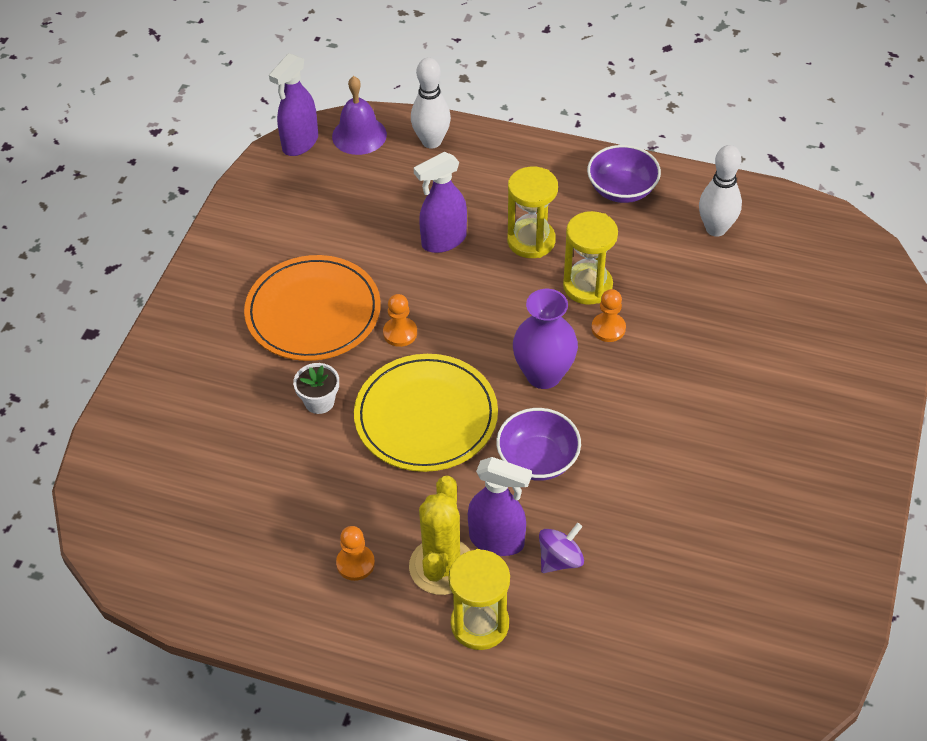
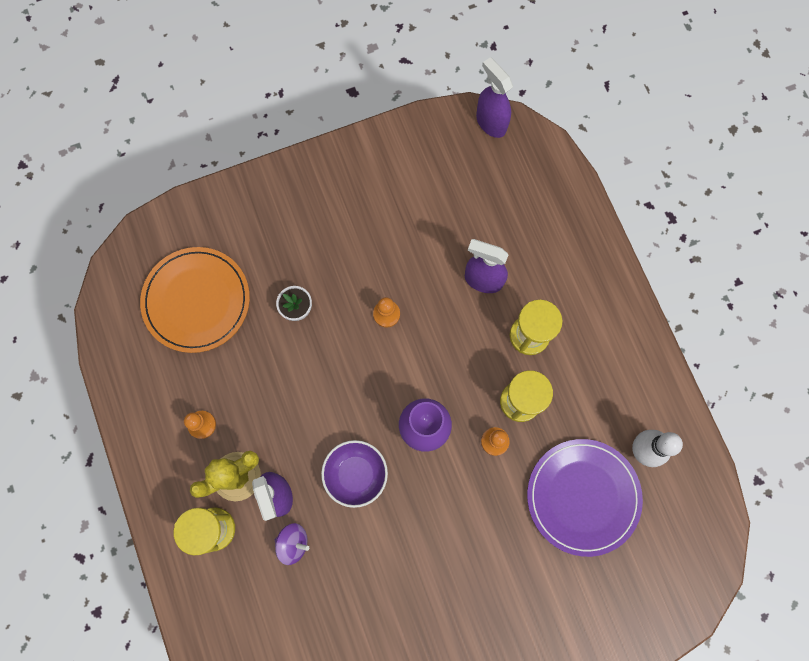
camera: 50 degrees right, 25 degrees up
orange plate [244,255,381,361] -> orange plate moved to [140,247,250,353]
purple spray bottle [269,53,318,156] -> purple spray bottle turned 60 degrees clockwise [476,57,513,138]
purple bell [332,76,387,155] -> none
yellow plate [354,354,498,472] -> none
white bowling pin [411,57,451,149] -> none
purple bowl [587,145,661,203] -> none
none -> purple plate [527,439,643,557]

